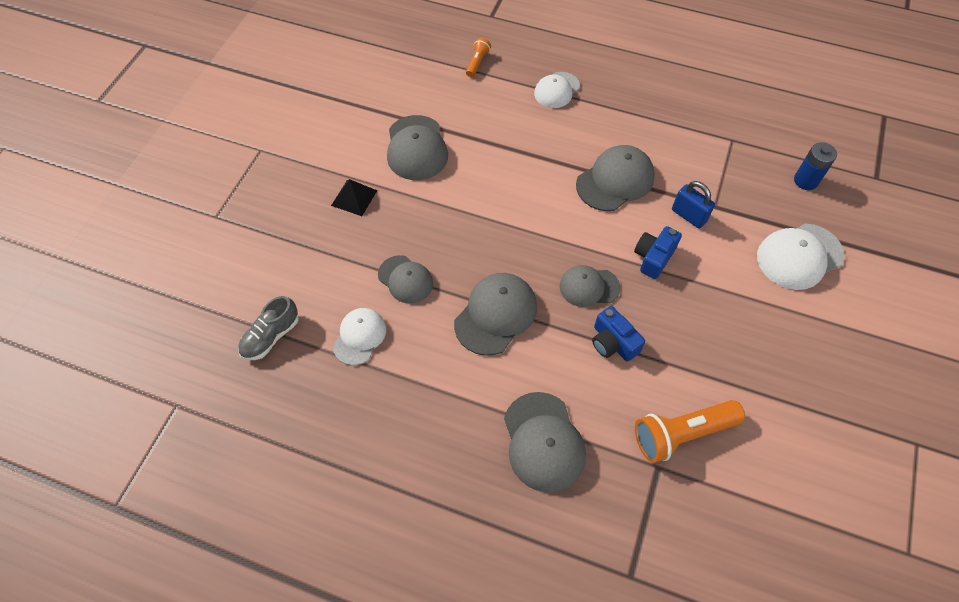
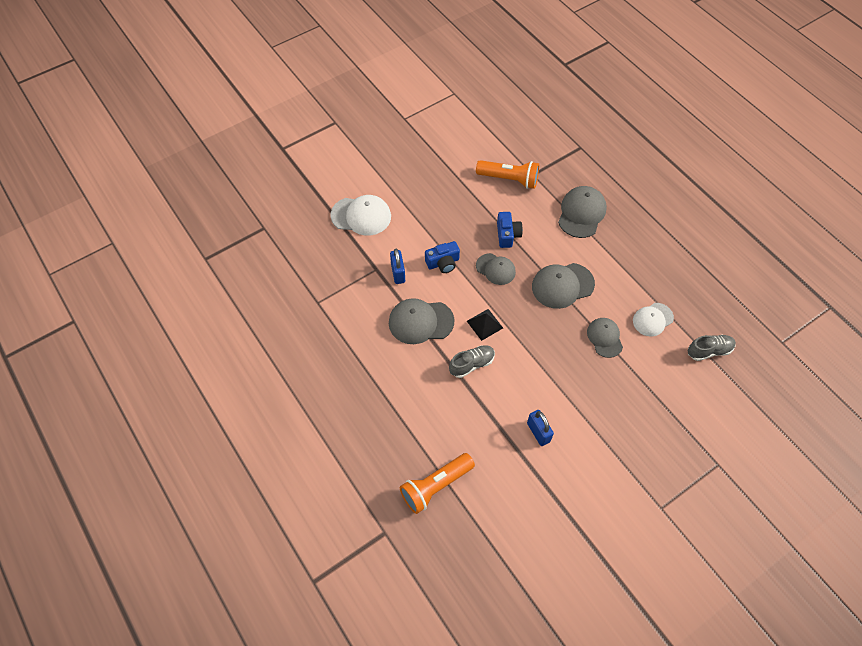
camera: 145 degrees left, 0 degrees up
black pyramid [331,179,377,216] -> black pyramid moved to [467,309,503,341]
grey cap [387,115,448,180] -> blue padlock [527,410,554,446]
orange flashlight [466,38,491,77] -> orange flashlight [400,453,475,514], size x1.94
white cap [534,72,580,108] -> none
blue battery [794,142,837,190] -> none
none -> grey shoe [449,345,495,378]

